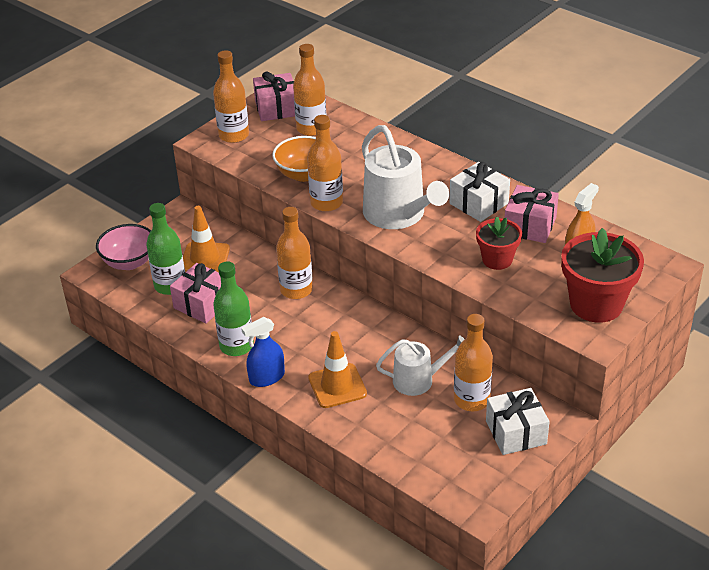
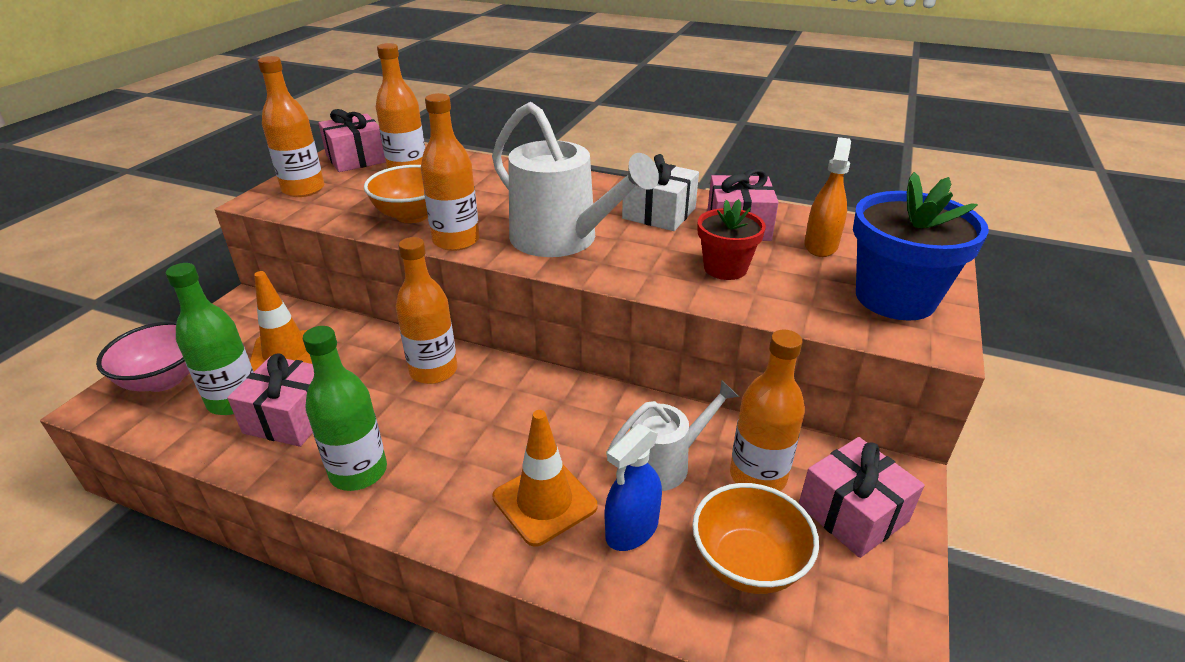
camera: 20 degrees left, 5 degrees down
blue spray bottle [241,317,285,387] -> blue spray bottle moved to [605,424,662,551]
white gift [486,388,550,455] -> pink gift [799,437,925,558]
red flower pot [561,228,644,323] -> blue flower pot [853,172,989,321]
none -> orange bowl [692,483,819,594]

